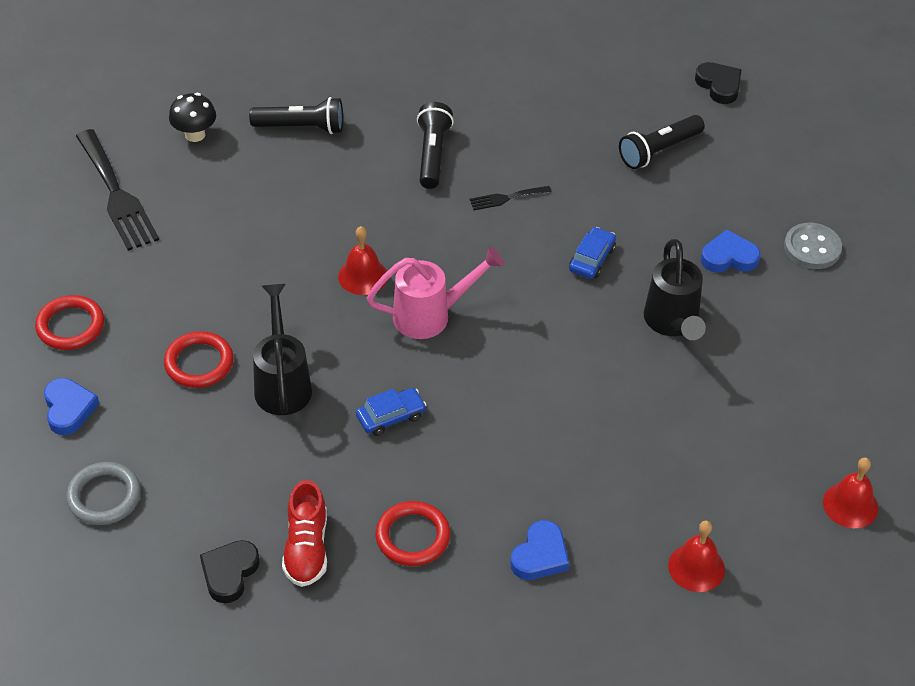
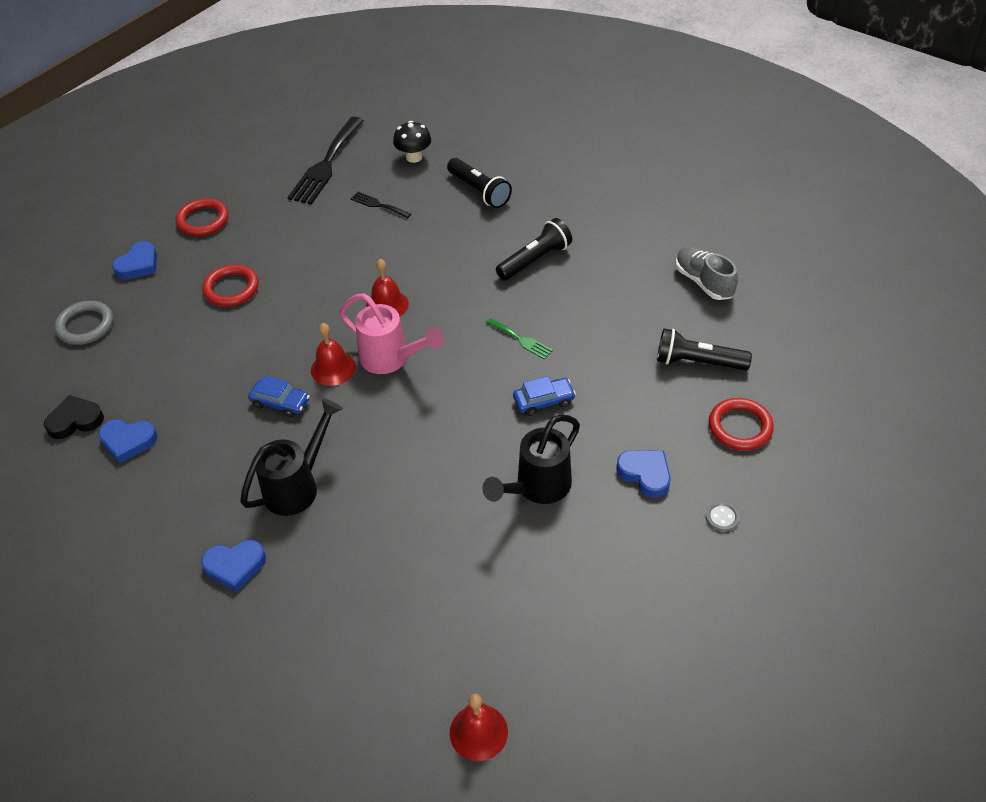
camera: 50 degrees right, 0 degrees up
black watering can [253,284,312,415] -> black watering can moved to [240,398,343,516]
red shoe [282,480,327,587] -> blue heart [98,419,158,463]
red ring [376,501,450,566] -> red ring moved to [709,398,774,450]
black fork [470,186,552,210] -> black fork moved to [351,192,411,219]
red bell [668,521,725,592] -> red bell moved to [311,323,356,386]
black heart [695,62,742,104] -> none
grey button [784,223,842,269] -> grey button [706,502,740,532], size x0.55
none -> green fork [486,318,553,359]
none -> grey shoe [675,246,738,300]

